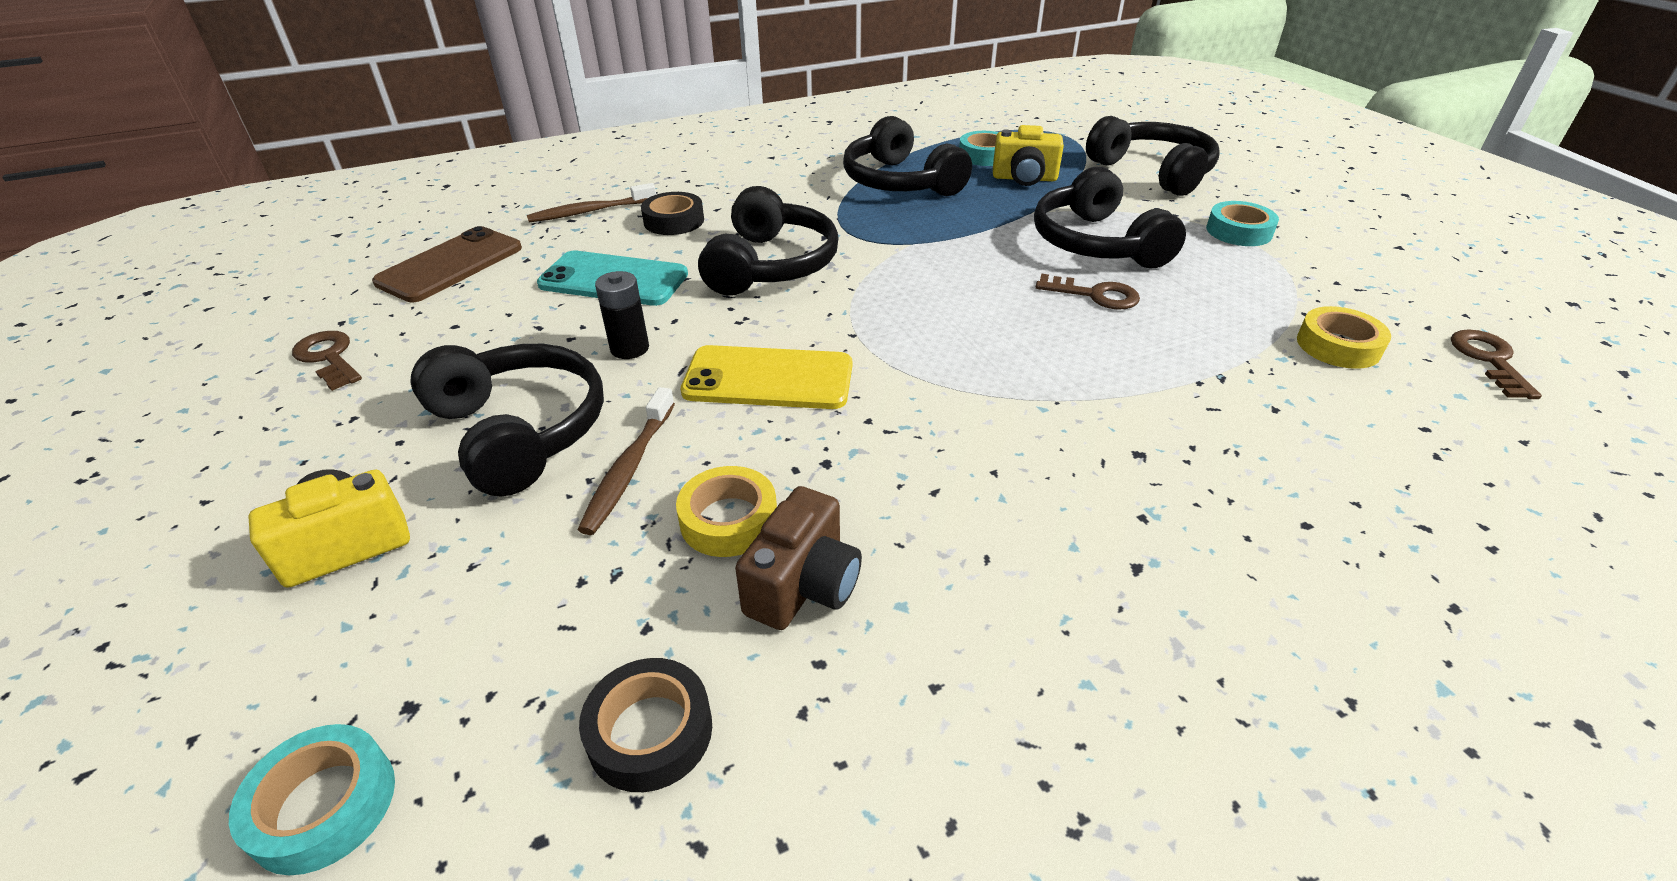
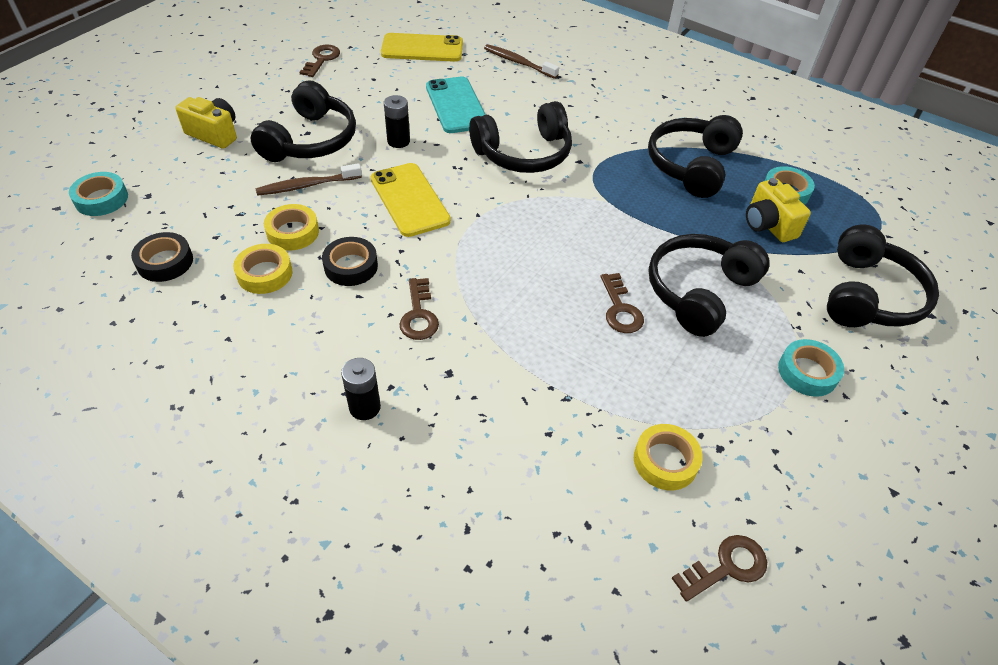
camera: 55 degrees right, 10 degrees up
brown phone [372,226,522,302] -> yellow phone [381,33,463,62]
black tape [641,192,704,235] -> black tape moved to [322,237,378,286]
brown camera [735,486,862,630] -> yellow tape [233,244,293,294]
none -> black battery [341,358,381,420]
none -> brown key [400,278,439,340]

